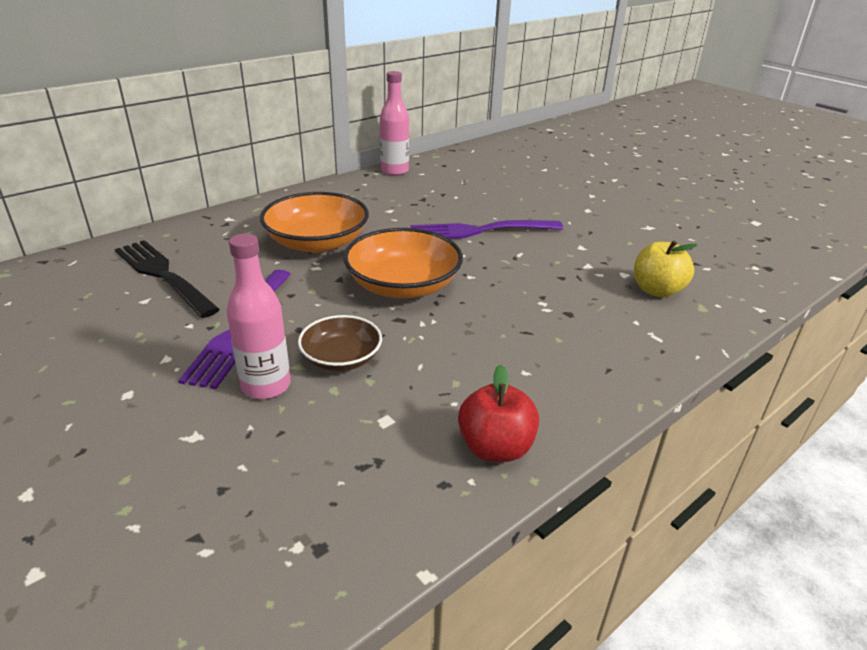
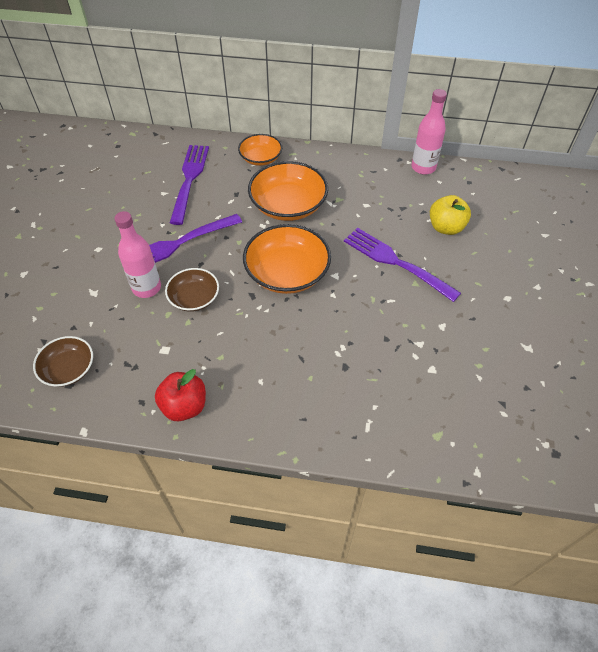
camera: 50 degrees right, 20 degrees up
black fork [115,240,220,318] -> purple fork [170,145,209,225]
yellow apple [634,240,697,297] -> yellow apple moved to [430,195,471,235]
none -> brown bowl [33,336,93,387]
none -> orange bowl [238,134,282,166]

